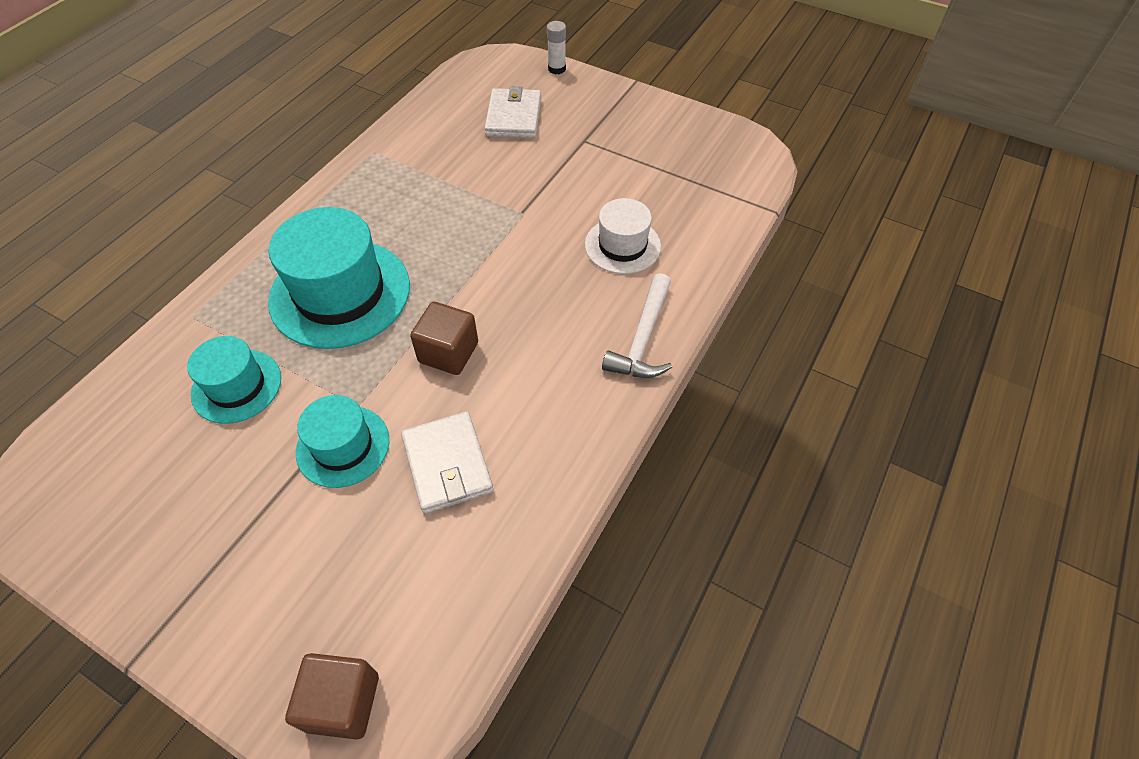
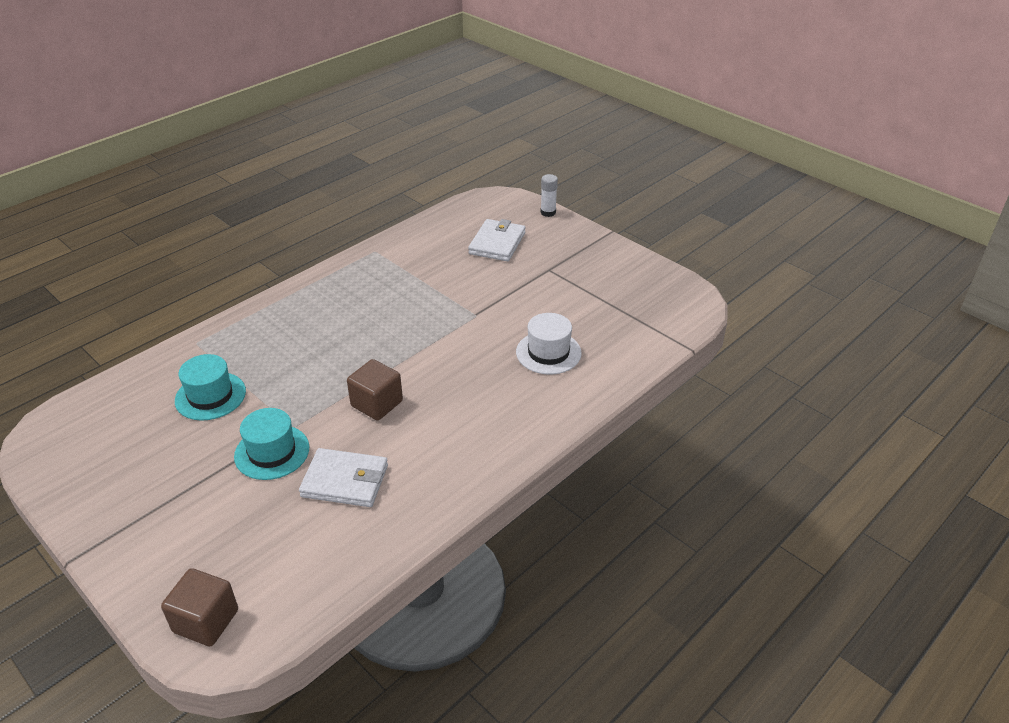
camera: 15 degrees right, 15 degrees down
turquoise hat [268,207,410,349] -> none
white wallet [401,412,493,514] -> white wallet turned 75 degrees counterclockwise [299,448,388,507]
white hammer [602,273,672,378] -> none

